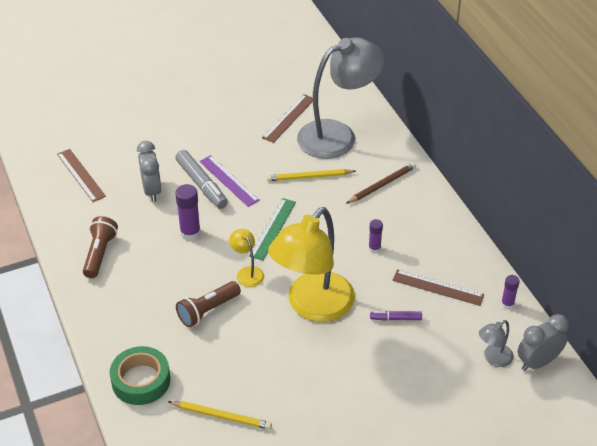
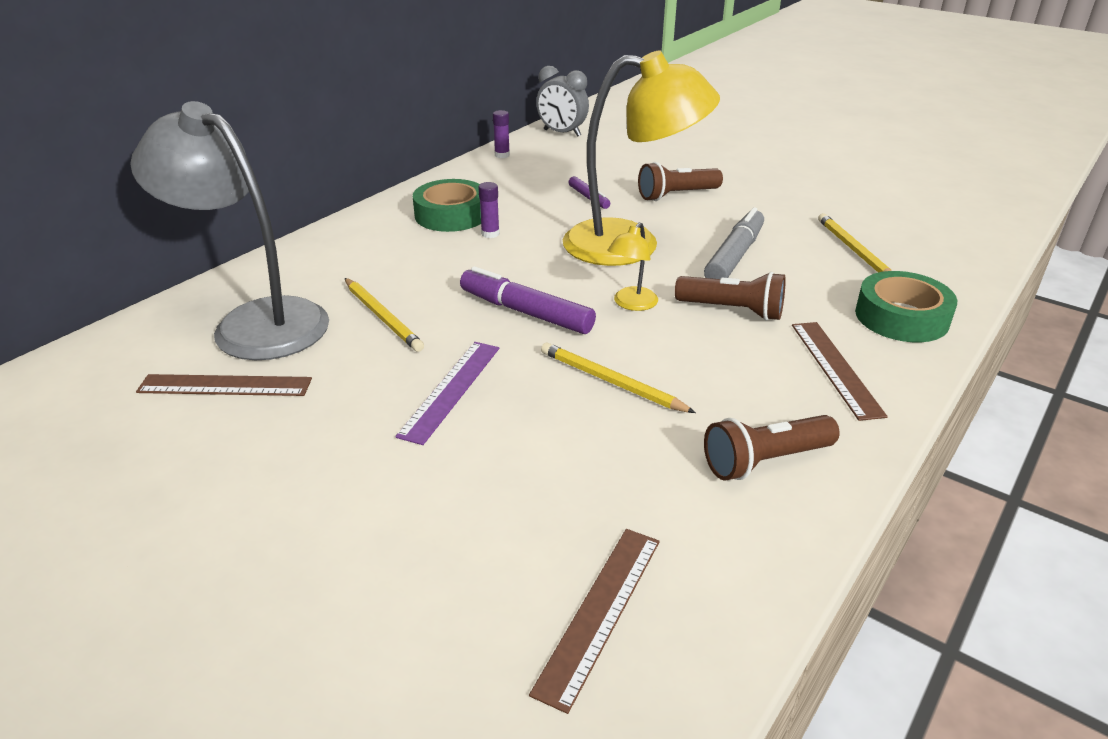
camera: 120 degrees left, 10 degrees down
grey clock [137,141,162,202] -> none
grey marker [175,150,228,209] -> grey marker moved to [704,207,764,279]
purple glue stick [175,184,201,241] -> yellow pencil [541,342,696,413]
green ruler [249,198,296,261] -> purple marker [460,266,596,334]
brown pencil [346,162,416,204] -> none
brown ruler [393,269,484,306] -> brown ruler moved to [792,322,888,421]
grey lamp [479,320,514,367] -> none
none -> green tape [413,179,481,232]
none -> brown flashlight [638,162,723,201]

